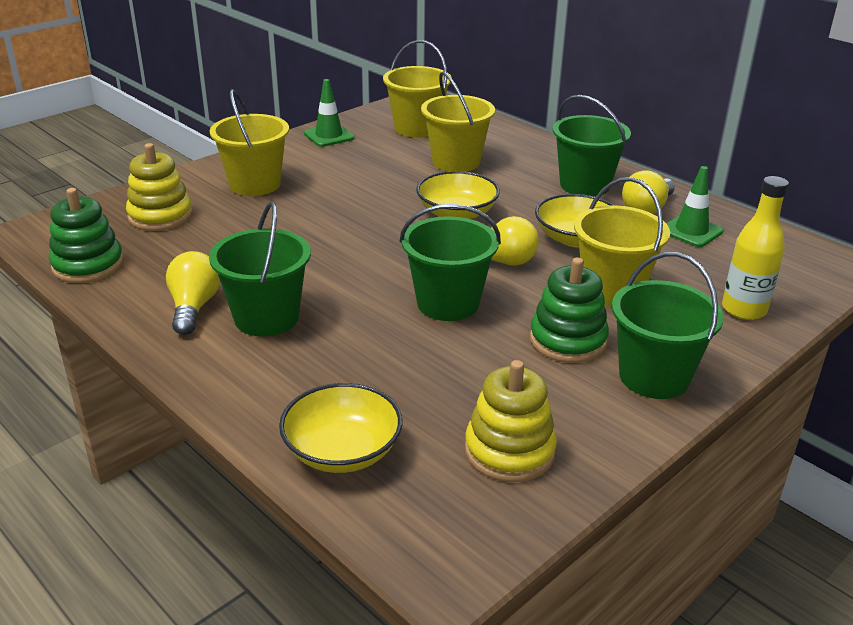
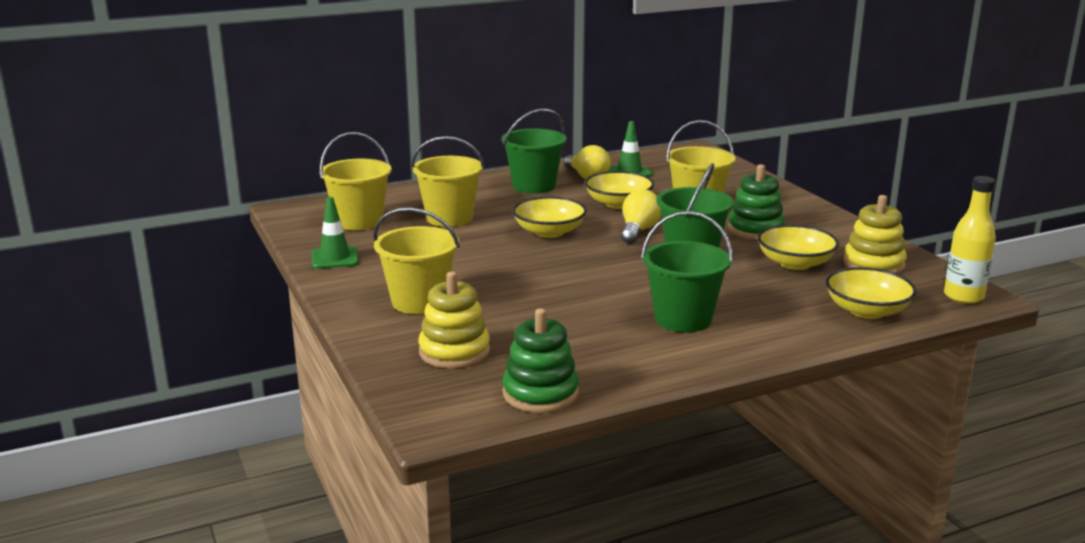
camera: 70 degrees left, 10 degrees down
yellow light bulb [166,251,220,335] -> none
green bucket [612,252,724,399] -> none
yellow bottle [722,176,789,320] -> yellow bottle moved to [944,176,996,304]
none -> yellow bowl [757,225,839,270]

